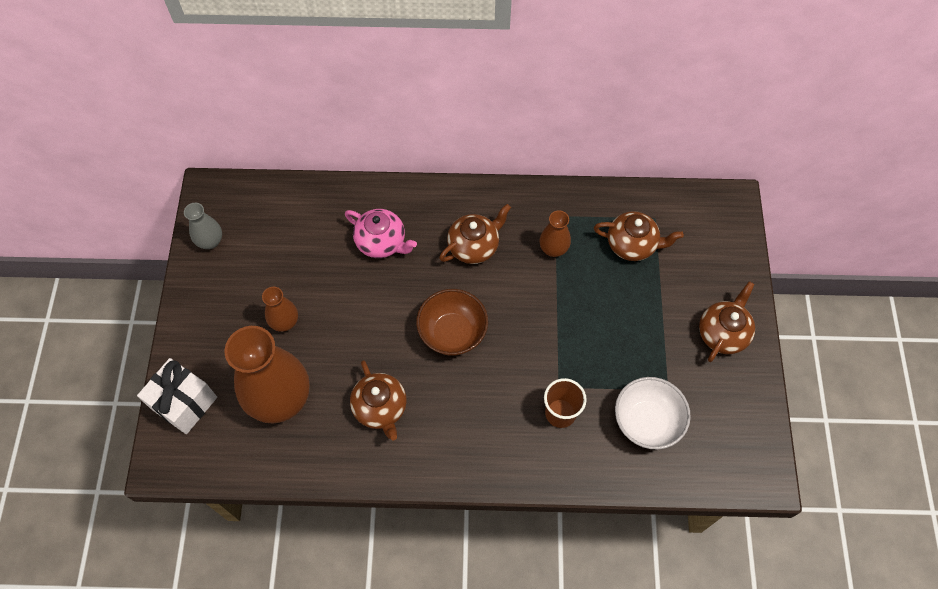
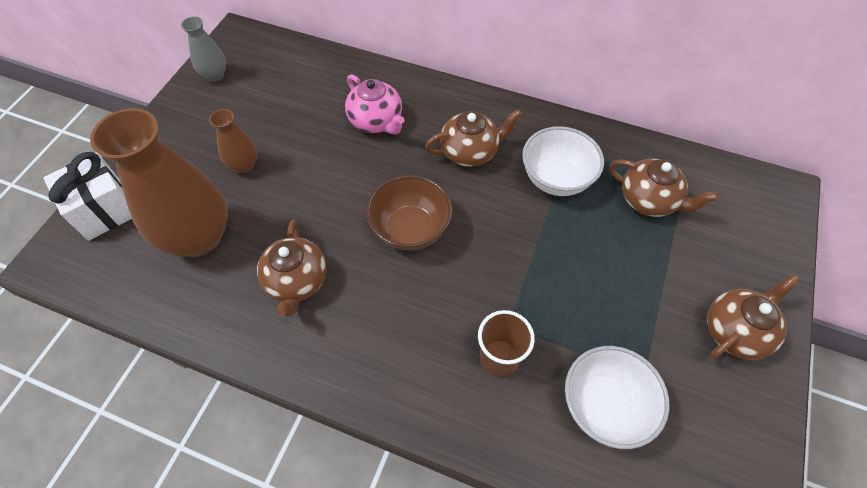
camera: 20 degrees right, 5 degrees down
brown vase [540,210,571,257] -> white bowl [522,126,604,196]

